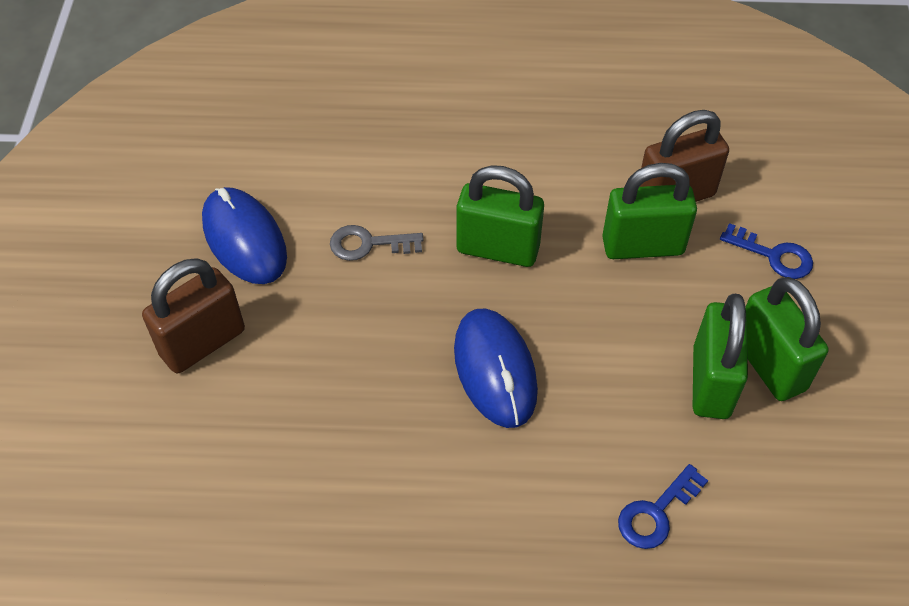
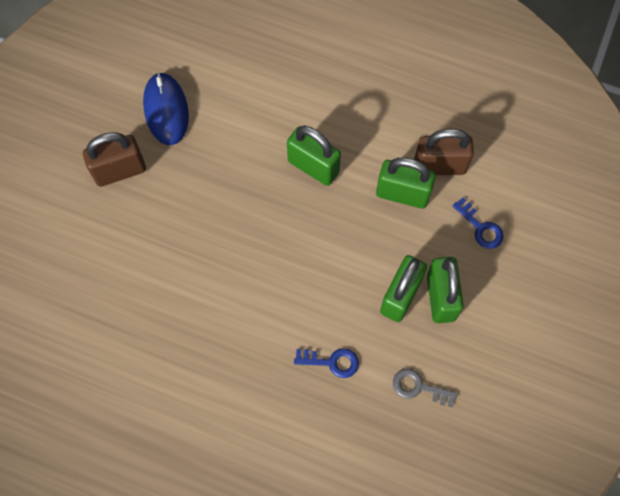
camera: 20 degrees right, 15 degrees up
grey key [330,225,424,261] -> grey key moved to [393,368,458,407]
blue mouse [454,309,538,428] -> none
blue key [618,464,708,549] -> blue key turned 150 degrees counterclockwise [294,348,359,378]

